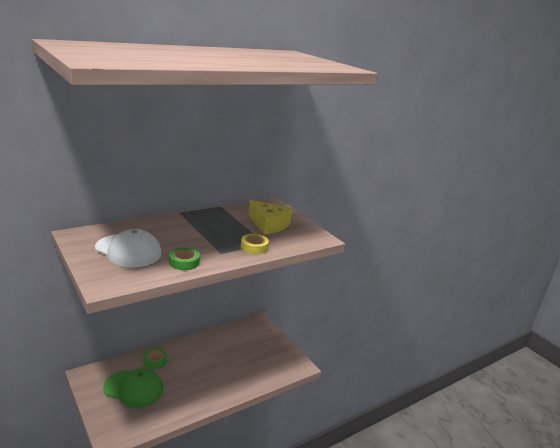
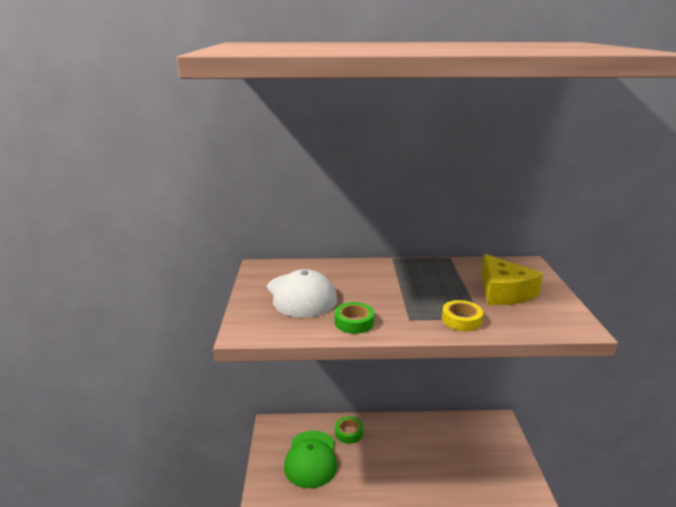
camera: 35 degrees right, 0 degrees up
green cap [103,368,163,408] -> green cap turned 45 degrees clockwise [284,431,337,488]

